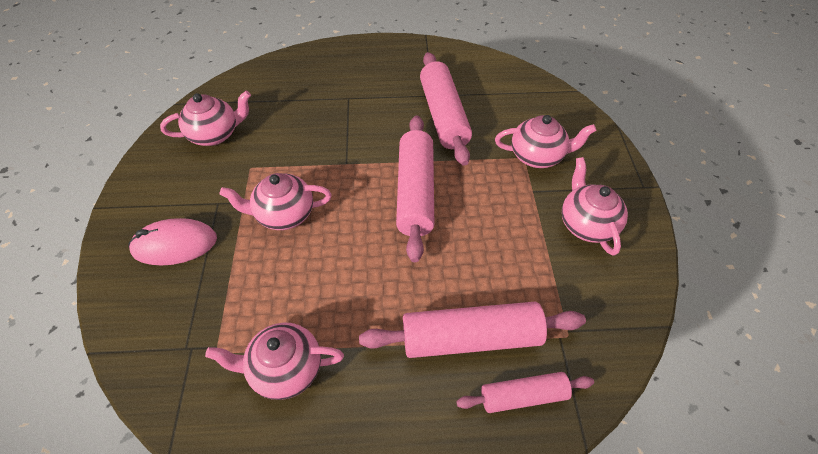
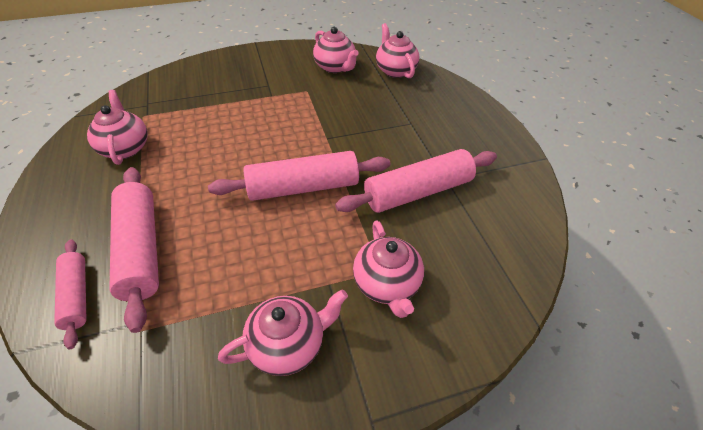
camera: 75 degrees right, 5 degrees down
pink mouse [128,218,217,265] -> none
pink teapot [220,173,332,230] -> pink teapot moved to [376,23,419,78]

